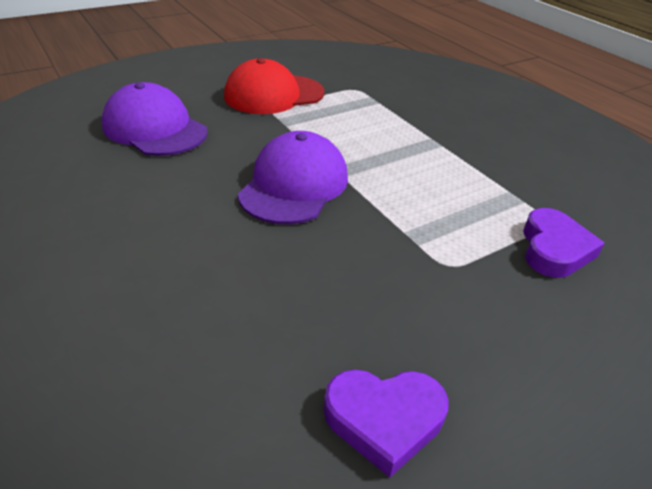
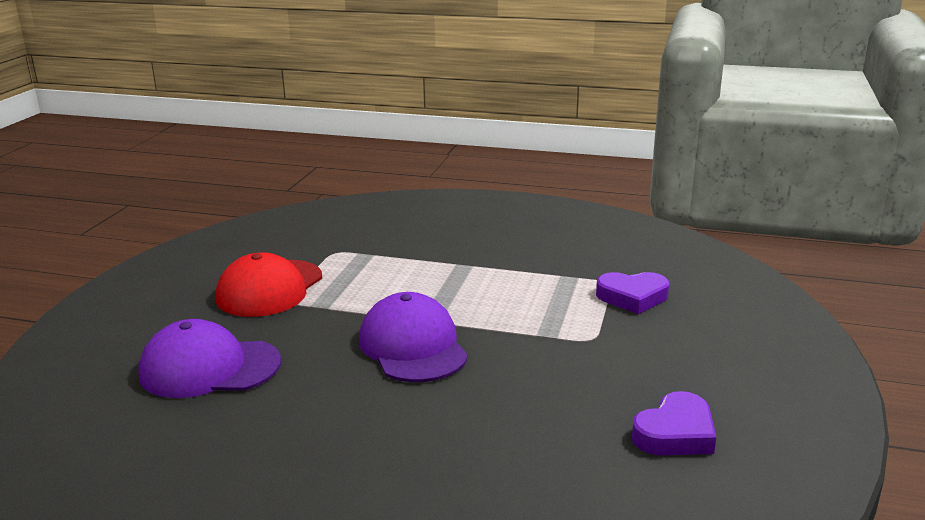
camera: 40 degrees left, 15 degrees down
purple heart [523,208,605,278] -> purple heart turned 120 degrees clockwise [596,272,669,314]

